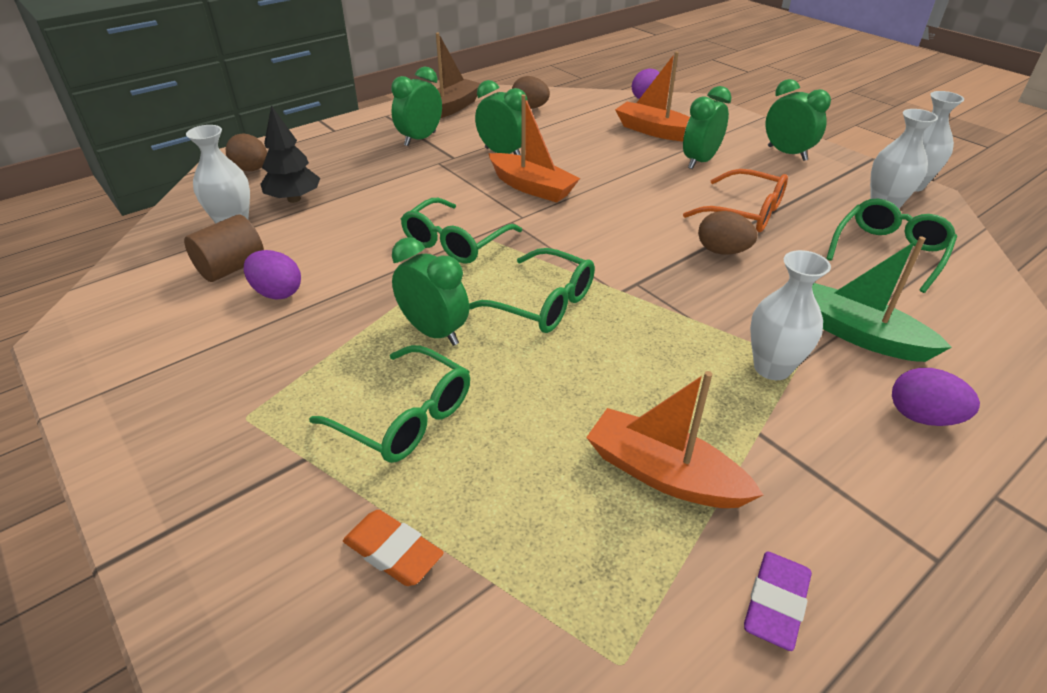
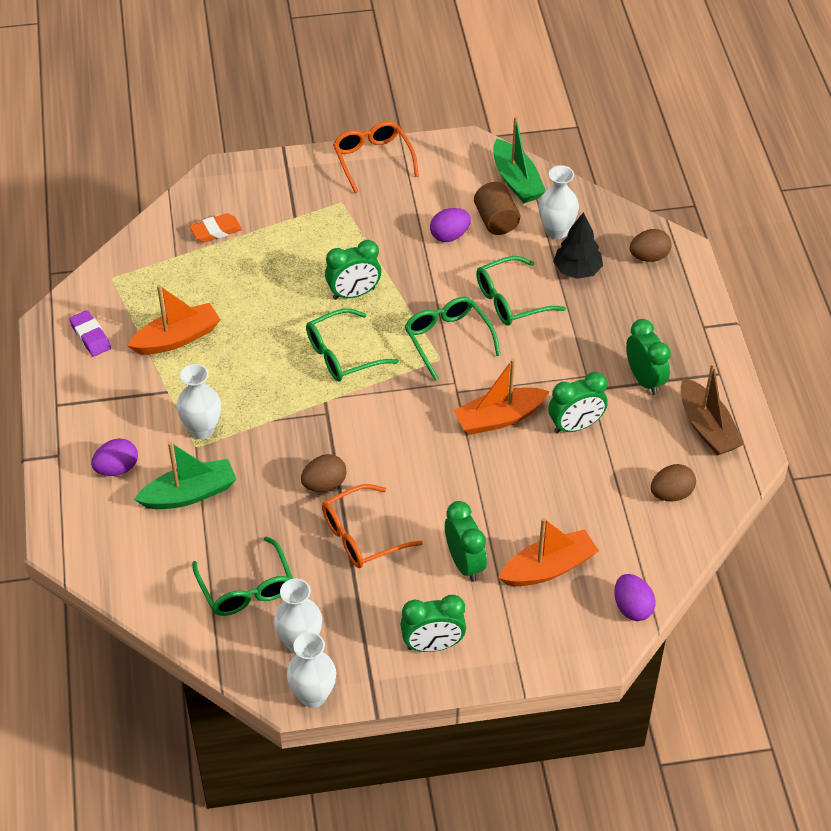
camera: 120 degrees right, 10 degrees up
green glasses [309,345,470,463] -> green glasses moved to [476,256,566,326]
none -> orange glasses [333,121,419,193]
none -> green boat [493,116,546,203]

